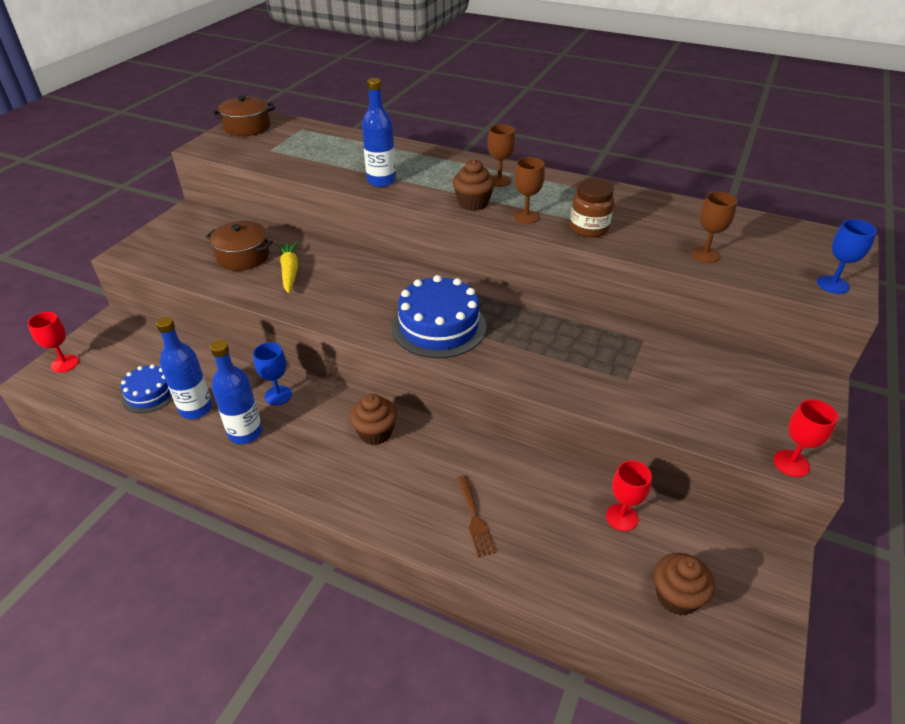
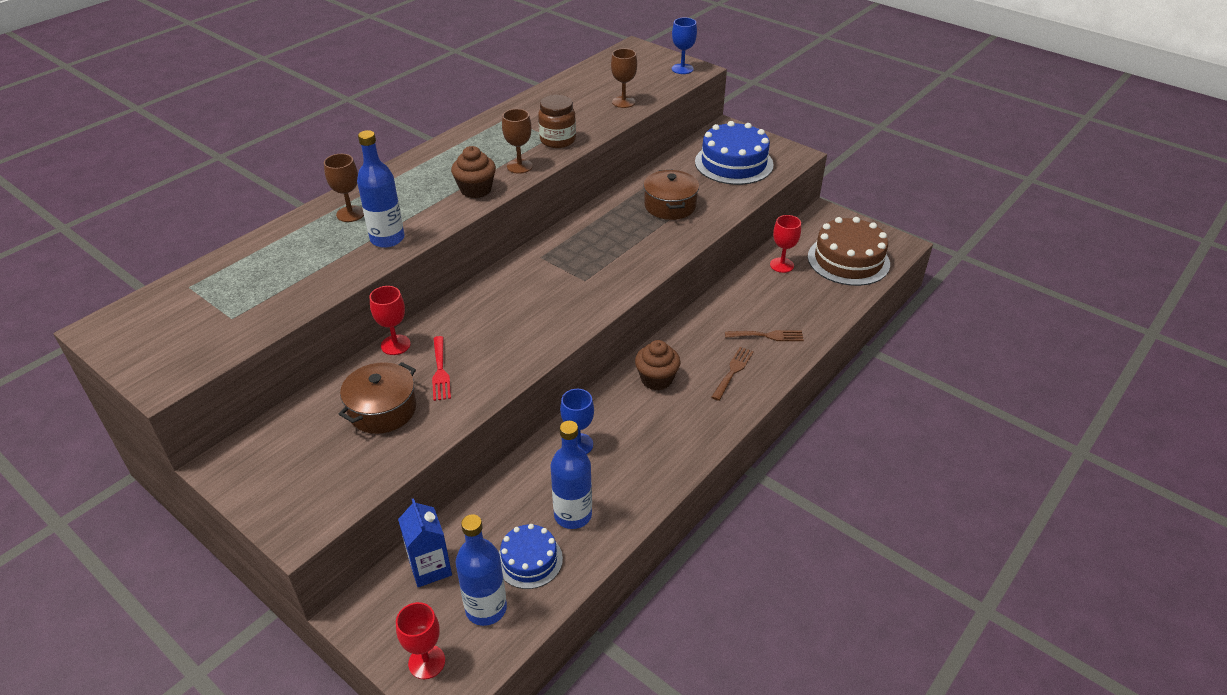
camera: 75 degrees left, 0 degrees up
blue bottle [210,340,262,444] -> blue bottle moved to [456,514,507,626]
brown pot [213,95,275,136] -> brown pot moved to [643,169,699,220]
yellow carrot [277,241,298,293] -> red fork [432,336,451,401]
blue cake [392,275,486,358] -> blue cake moved to [695,121,774,185]
brown goblet [488,124,515,187] -> brown goblet moved to [324,154,364,222]
brown cupcake [654,553,715,616] -> brown cake [808,217,890,286]
red goblet [773,399,838,477] -> red goblet moved to [370,286,411,355]
none -> blue carton [398,498,452,587]
none -> brown fork [711,347,754,401]

